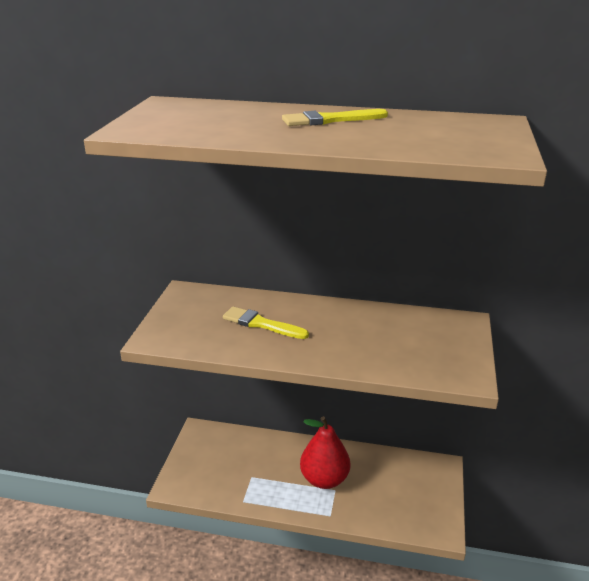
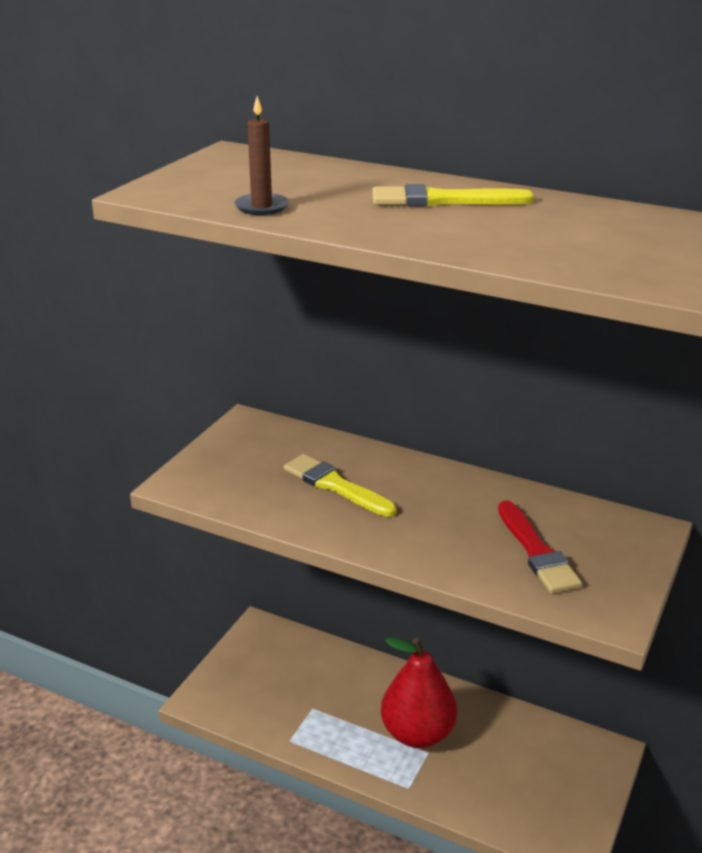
camera: 15 degrees right, 0 degrees up
none -> brown candle [234,96,289,215]
none -> red brush [498,500,582,593]

